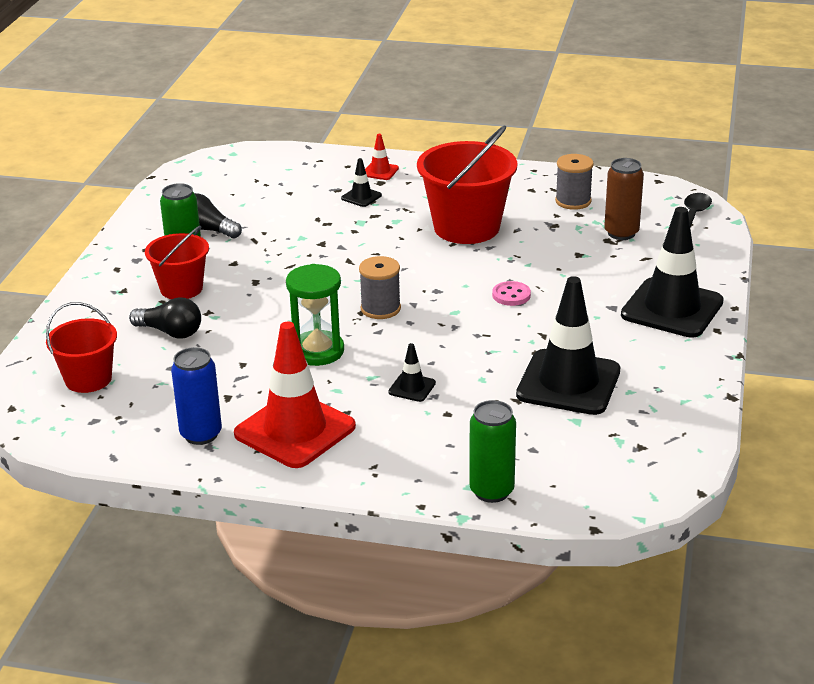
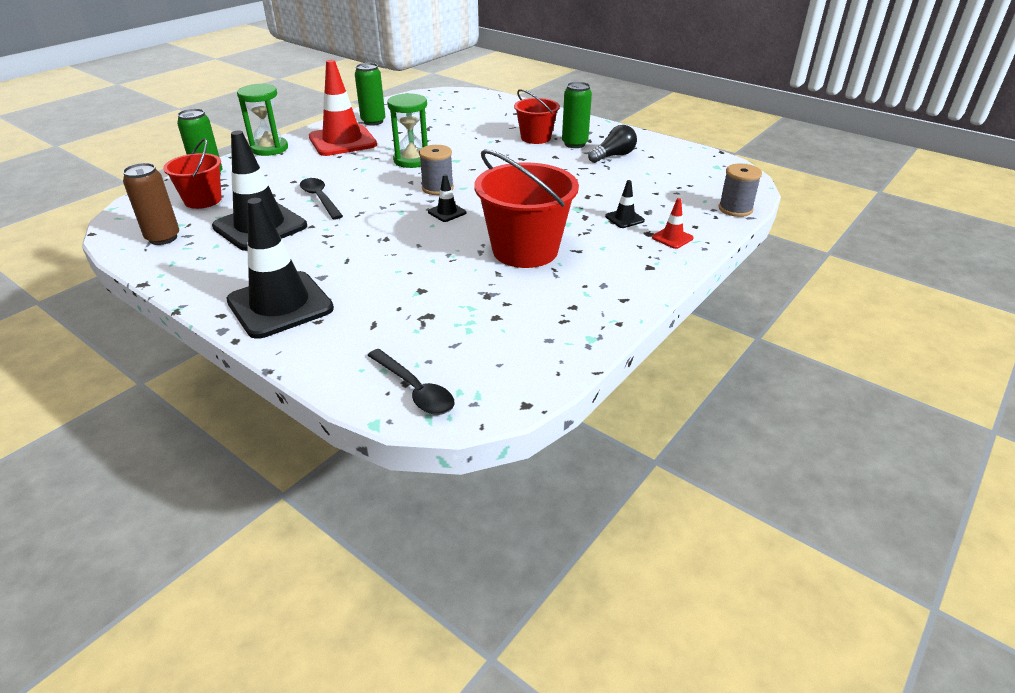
camera: 115 degrees right, 5 degrees up
red bucket [46,302,117,393] -> red bucket moved to [163,138,222,209]
black light bulb [129,297,201,338] -> none
blue can [171,347,222,445] -> green can [355,63,385,126]
black traffic cone [388,343,436,402] -> black traffic cone moved to [428,174,466,222]
pink button [492,281,531,306] -> none
grey spool [555,154,594,210] -> grey spool moved to [719,164,762,217]
brown can [604,158,644,240] -> brown can moved to [123,163,179,245]
none -> green hourglass [237,83,288,156]
none -> black spoon [300,178,343,220]

